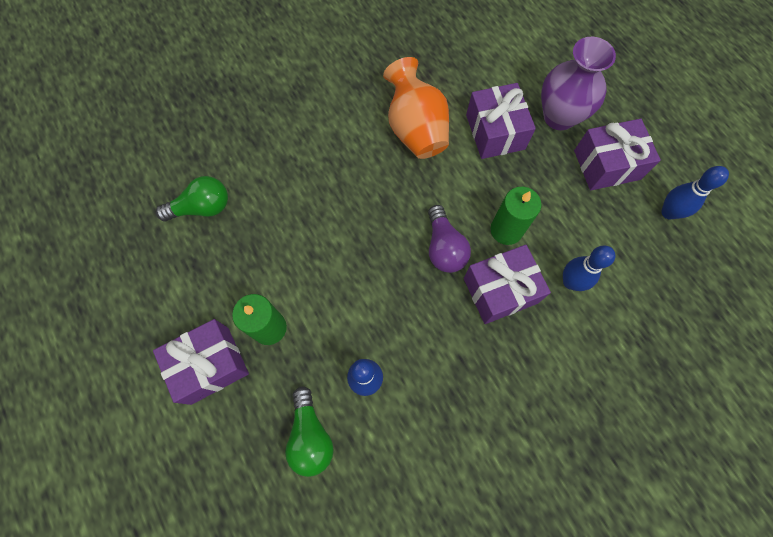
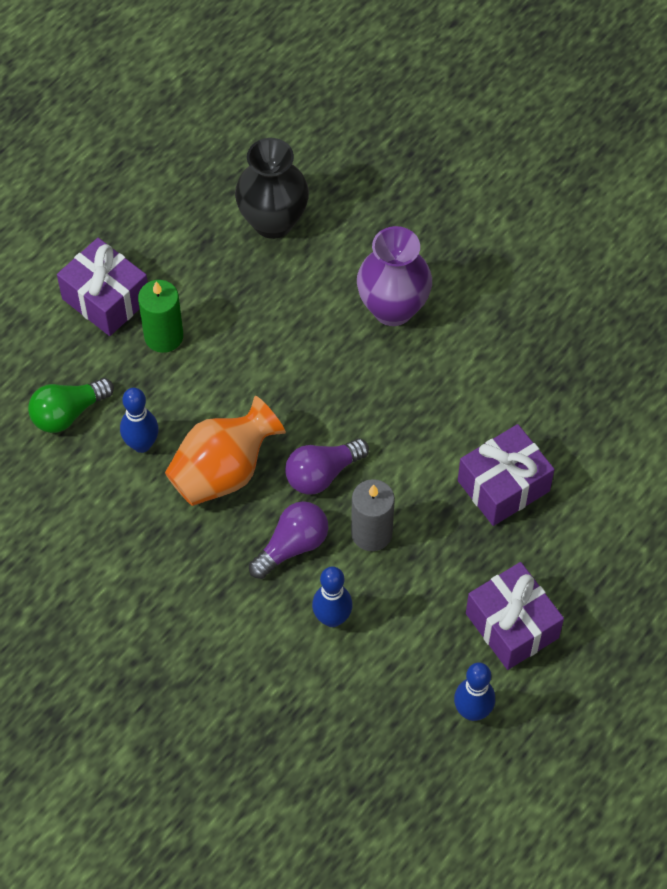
camera: 70 degrees right, 10 degrees down
green light bulb [156,176,228,221] -> black vase [235,138,309,239]
orange vase [383,57,449,159] -> orange vase moved to [165,396,286,506]
purple gift [464,245,551,324] -> purple light bulb [249,501,328,579]
green candle [490,187,541,245] -> grey candle [351,479,395,551]
purple vase [541,37,616,130] -> purple vase moved to [357,226,432,326]

